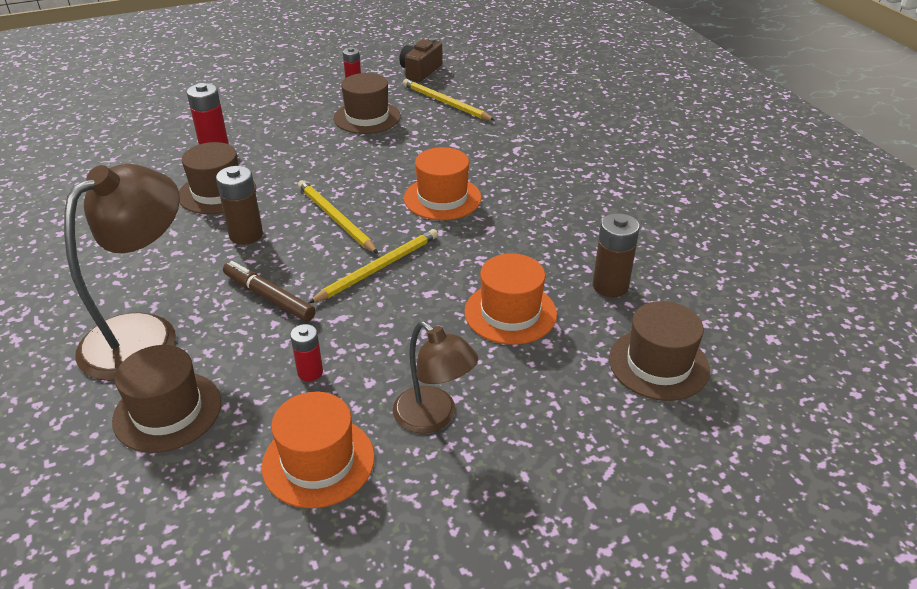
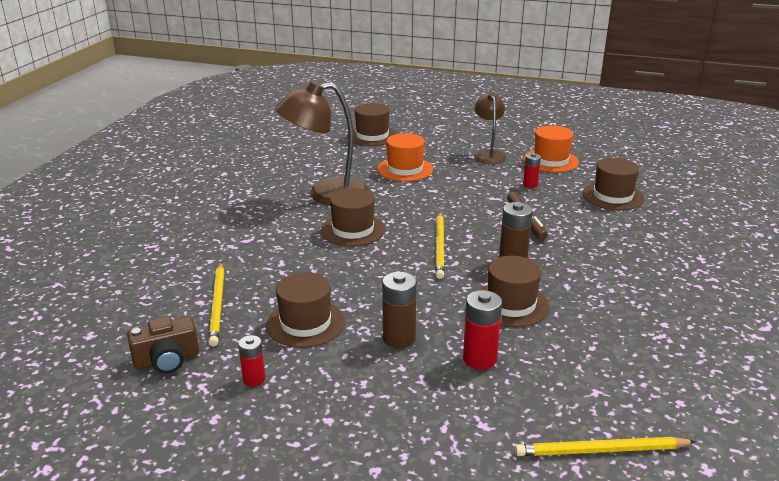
camera: 140 degrees left, 10 degrees down
brown lamp [64,164,180,381] -> brown lamp moved to [275,81,369,205]
yellow pencil [308,229,438,303] -> yellow pencil moved to [515,437,696,456]
orange hat [404,147,481,220] -> brown hat [321,188,385,246]
brown battery [593,213,640,297] -> brown battery moved to [382,272,417,348]

